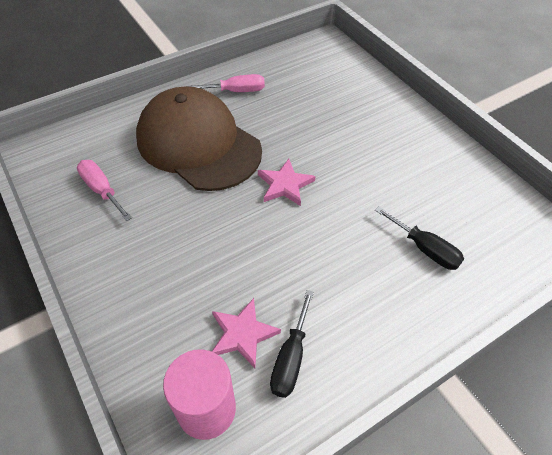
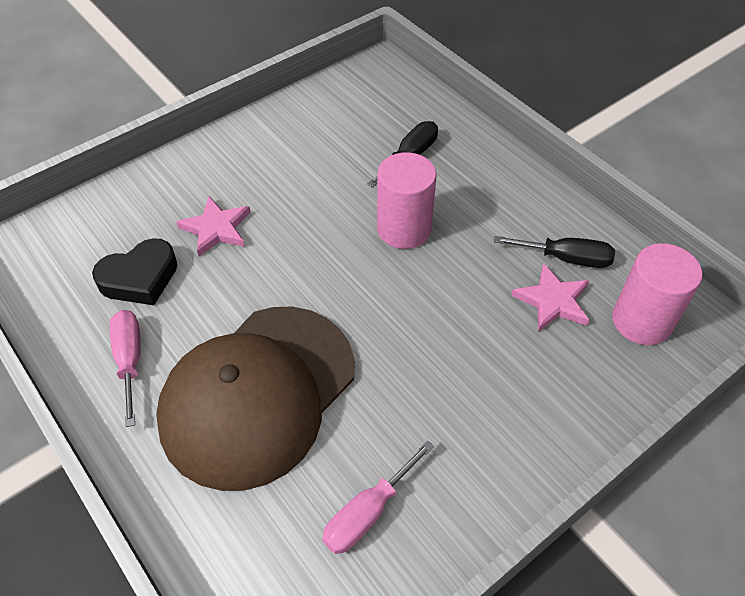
camera: 95 degrees left, 0 degrees up
pink star [258,159,316,206] -> pink star moved to [176,196,251,257]
none -> black heart [92,238,177,305]
none -> pink cylinder [377,152,437,249]

